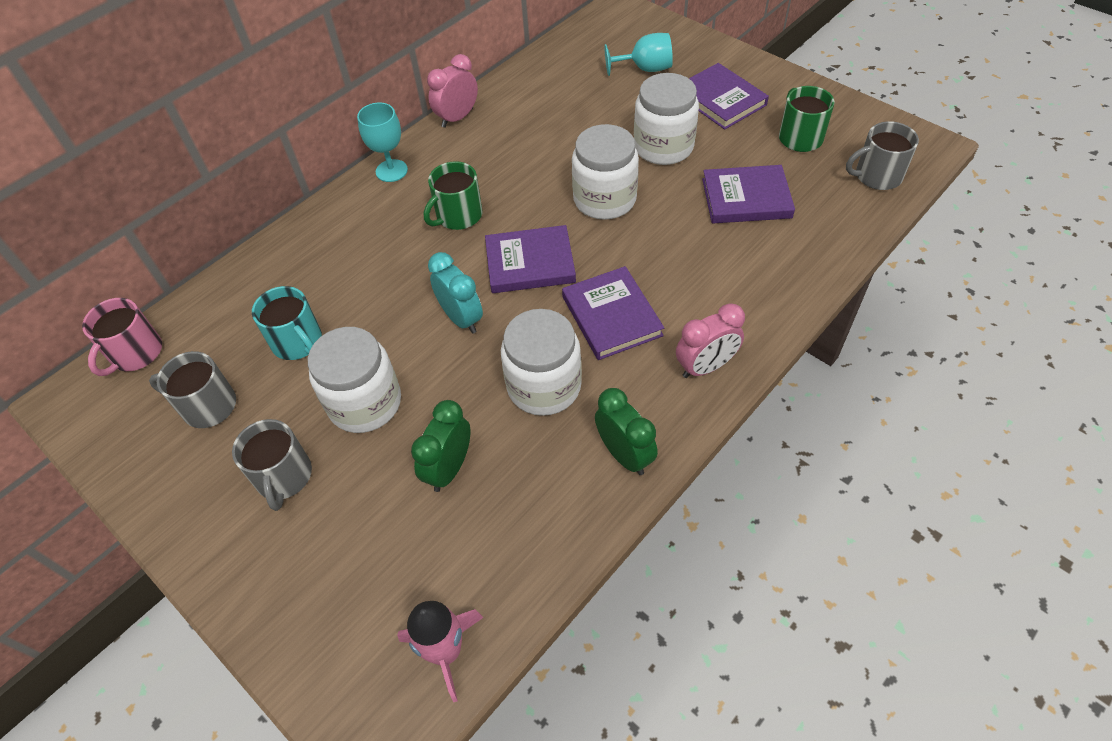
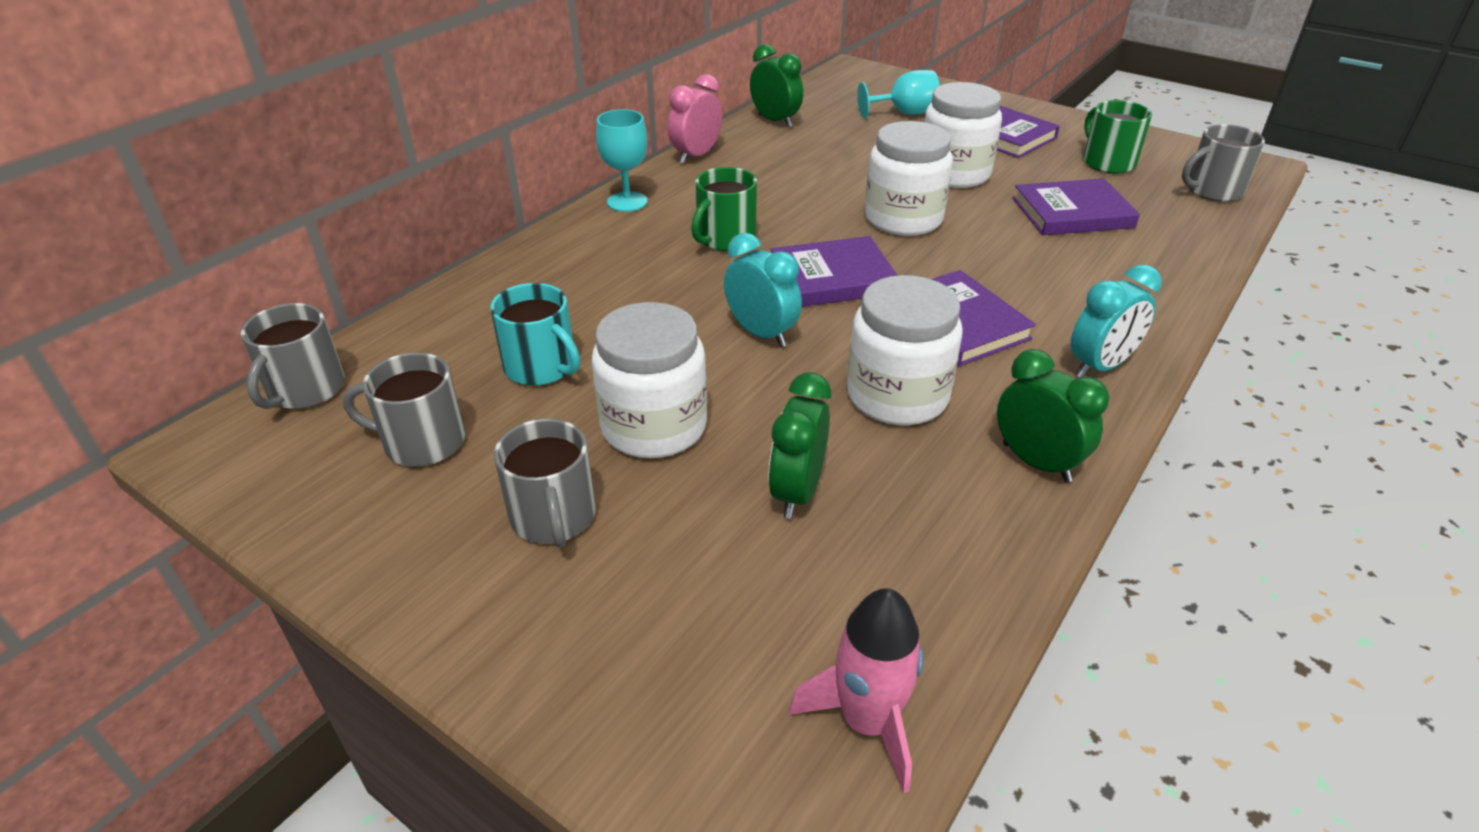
camera: 10 degrees left, 15 degrees down
pink mug [82,298,162,376] -> grey mug [241,303,345,409]
pink clock [676,303,745,378] -> turquoise clock [1071,264,1162,378]
none -> green clock [750,44,803,127]

